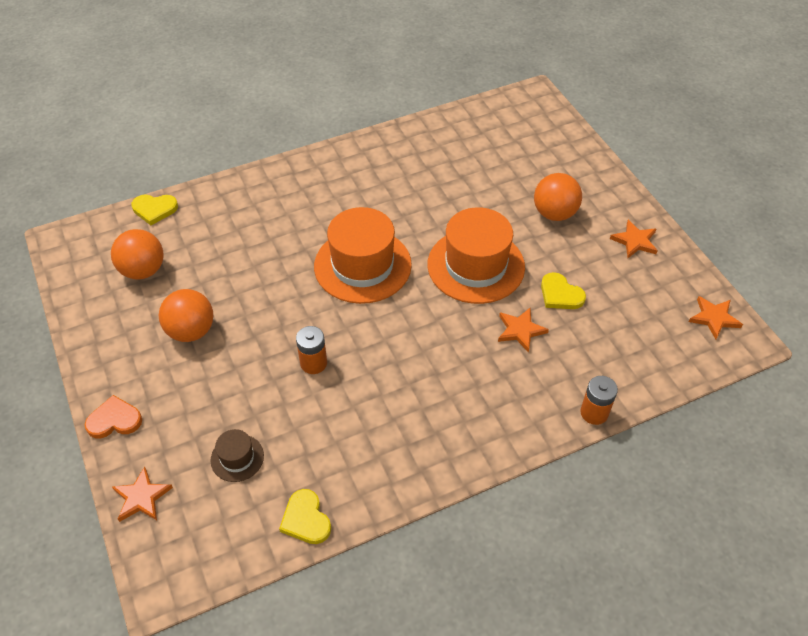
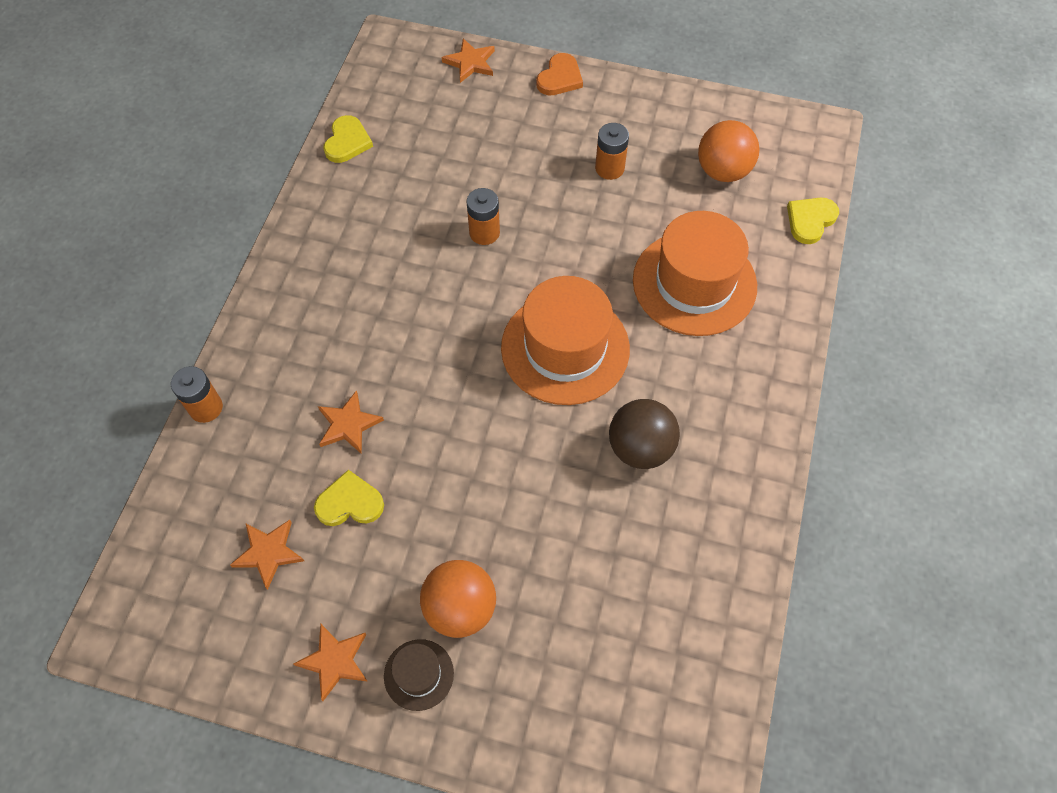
camera: 130 degrees right, 10 degrees up
orange ball [159,289,213,342] -> orange battery [595,123,629,180]
brown hat [211,429,264,482] -> brown hat moved to [384,639,454,711]
yellow heart [279,489,331,544] -> yellow heart turned 90 degrees clockwise [323,115,373,163]
orange hat [428,207,525,304] -> orange hat moved to [633,211,757,336]
orange star [689,296,743,339] -> orange star moved to [230,520,304,590]
none -> brown ball [609,399,680,469]

